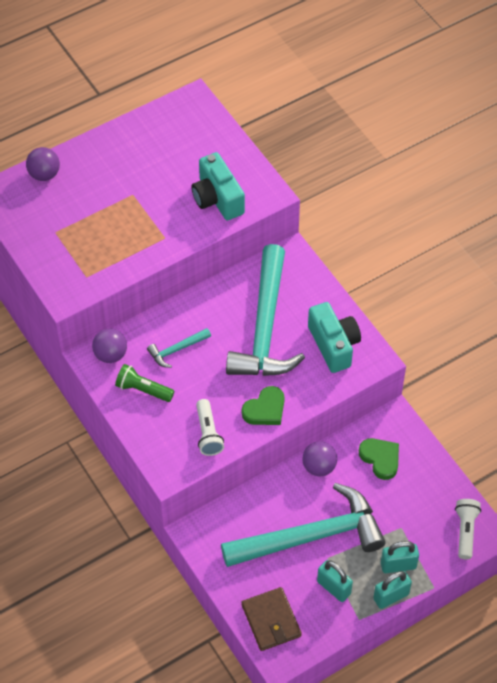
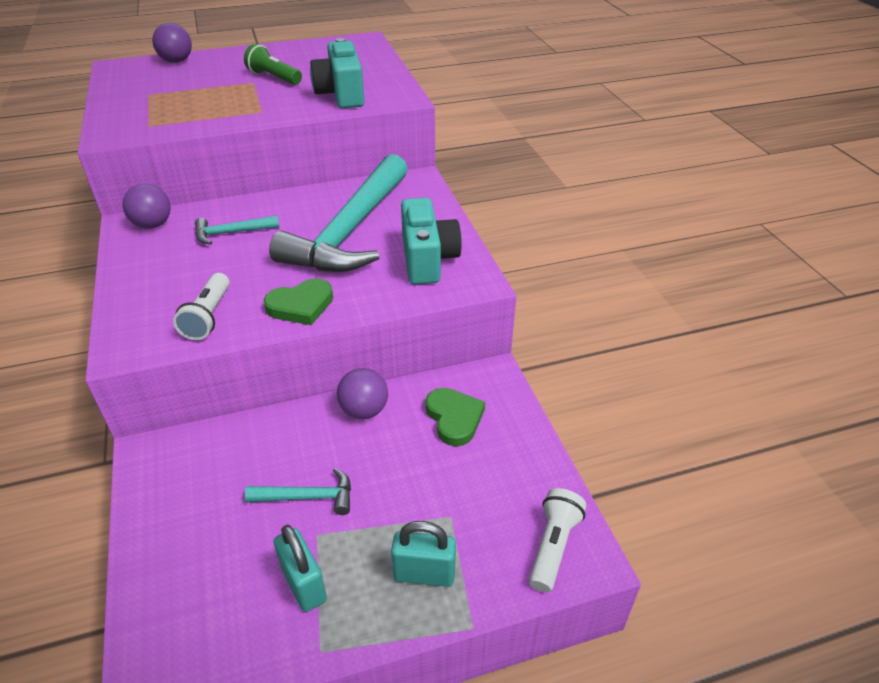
camera: 15 degrees right, 15 degrees down
green flashlight [115,364,174,402] -> green flashlight moved to [244,44,302,85]
turquoise hammer [221,483,386,567] -> turquoise hammer [245,468,351,515], size x0.42
brown wallet [242,587,302,651] -> none
turquoise padlock [373,571,412,609] -> none

